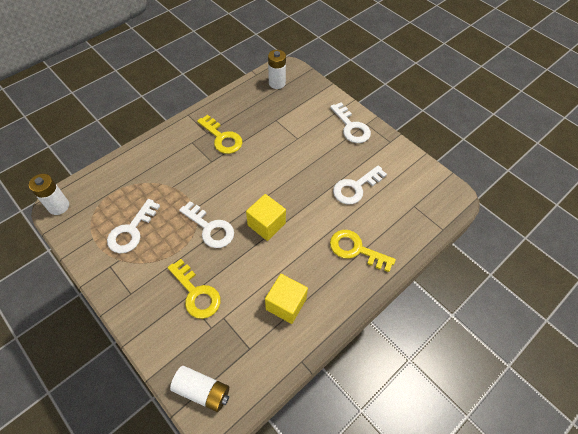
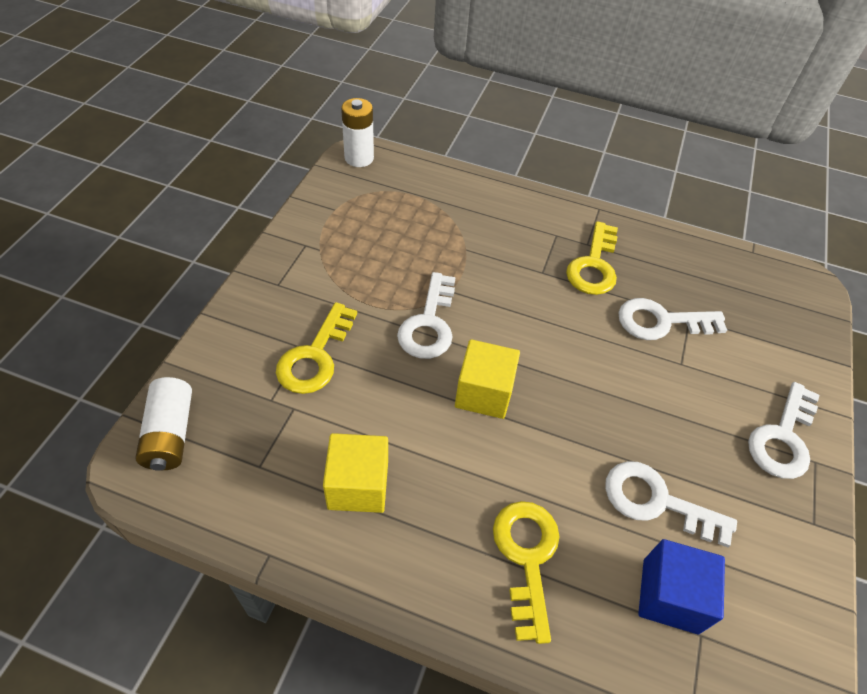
camera: 60 degrees right, 5 degrees down
white key [107,199,160,253] -> white key moved to [618,298,727,340]
white battery [268,50,286,89] -> none
none -> blue cube [638,539,725,634]

